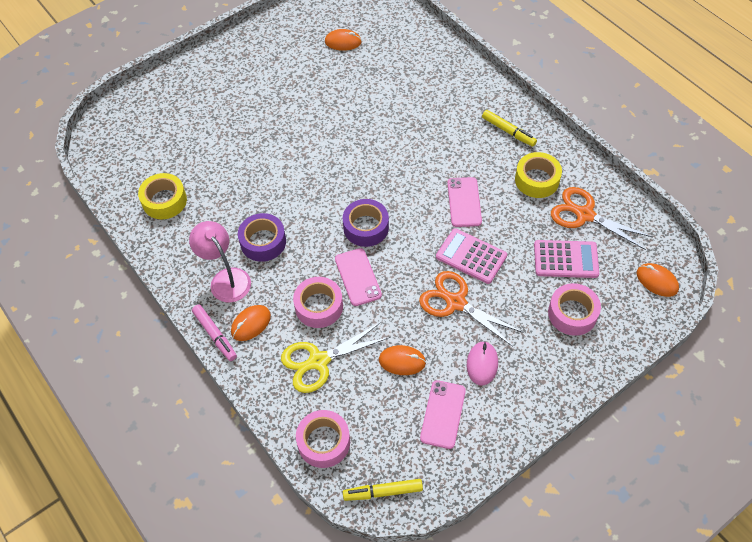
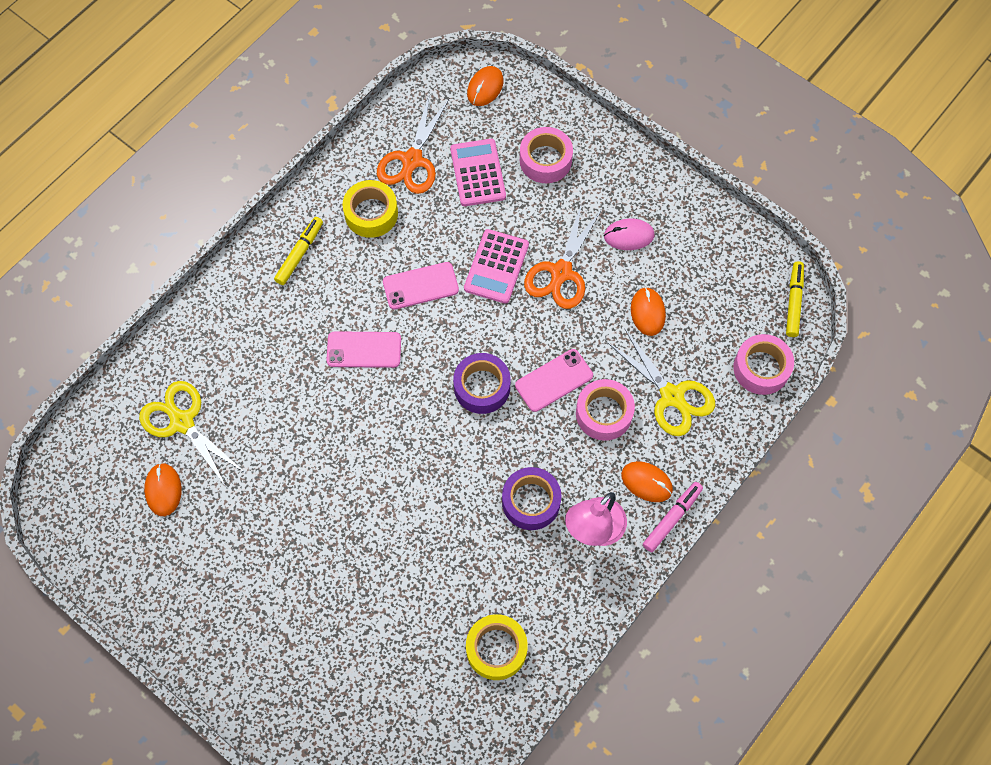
camera: 105 degrees left, 10 degrees up
yellow marker [343,479,423,501] -> yellow marker turned 150 degrees counterclockwise [786,261,804,337]
pink phone [420,380,466,449] -> pink phone moved to [326,331,401,368]
none -> yellow scissors [139,381,245,488]

